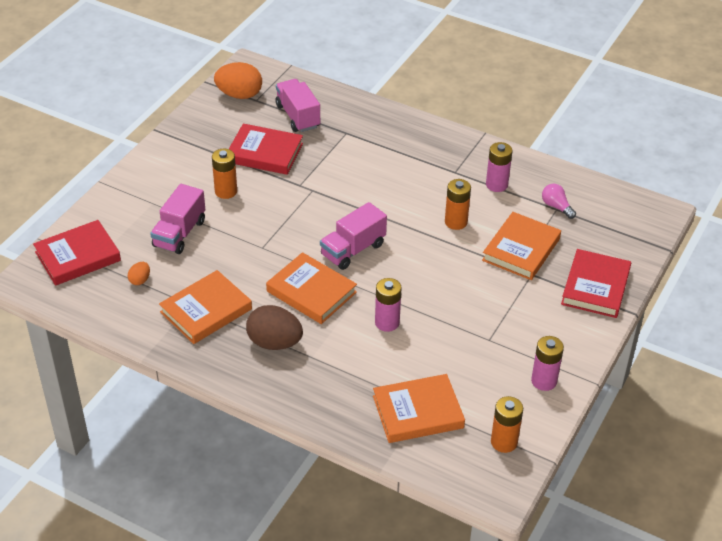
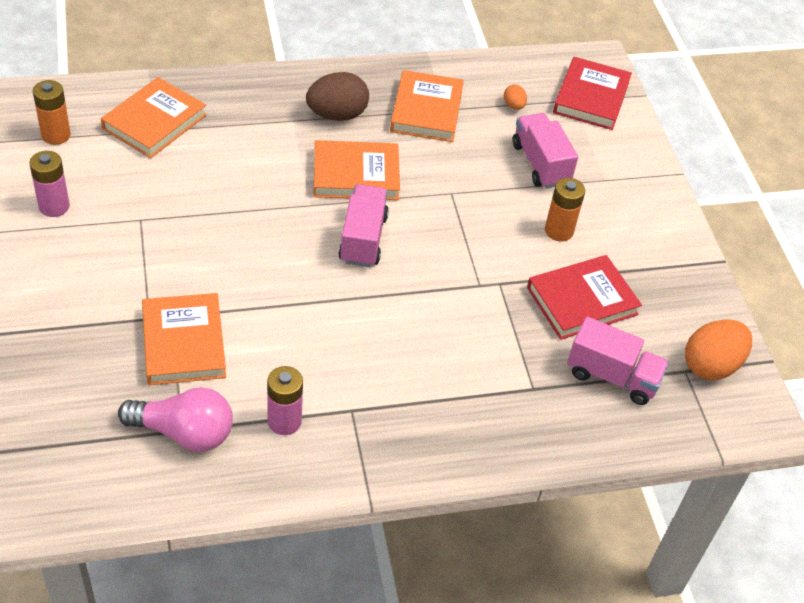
camera: 135 degrees right, 5 degrees up
pink battery [375,278,402,332] -> none
orange battery [445,179,471,230] -> none
pink light bulb [542,184,576,219] -> pink light bulb [118,387,233,452], size x1.80
red book [561,249,631,318] -> none

